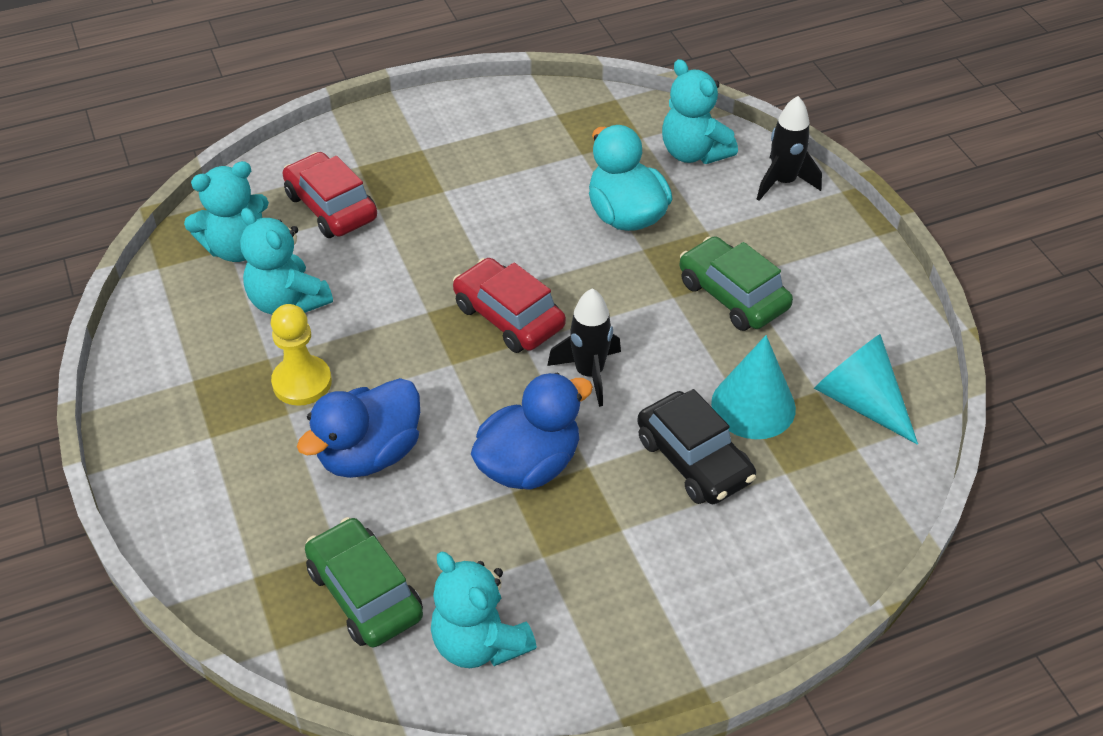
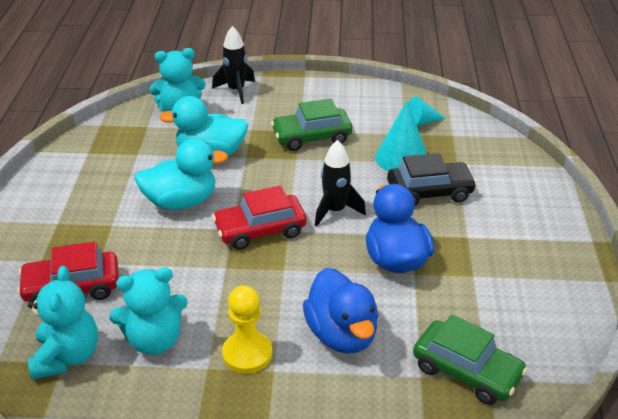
camera: 65 degrees left, 10 degrees down
green car [305,517,423,647] -> green car turned 135 degrees counterclockwise [413,314,528,405]
turquoise teddy bear [431,552,537,668] -> none
turquoise cone [814,334,918,445] -> turquoise cone [408,97,446,126], size x0.61
none -> turquoise duck [134,138,228,210]

